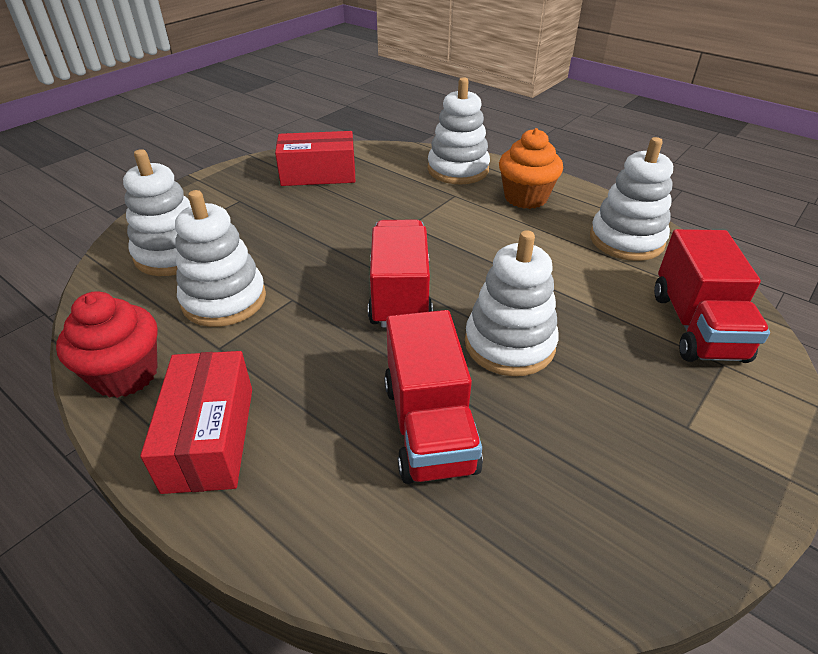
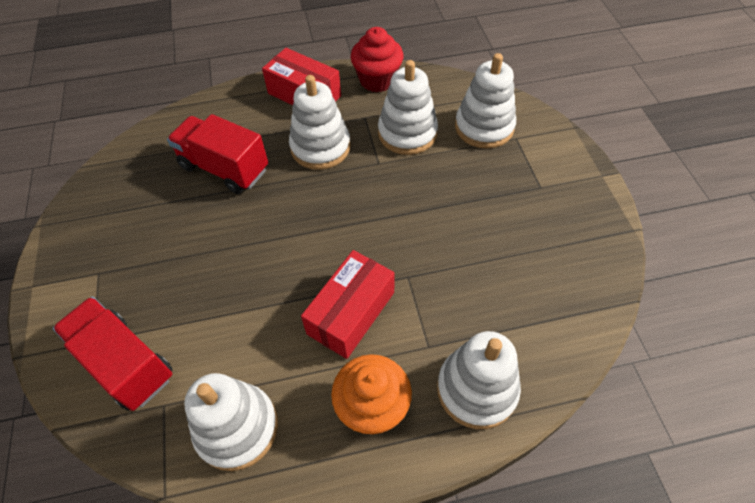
camera: 130 degrees right, 15 degrees up
red box [275,131,356,186] -> red box moved to [301,250,395,359]
red truck [368,220,433,328] -> none
white stacking toy [465,230,559,376] -> white stacking toy moved to [289,75,351,170]

